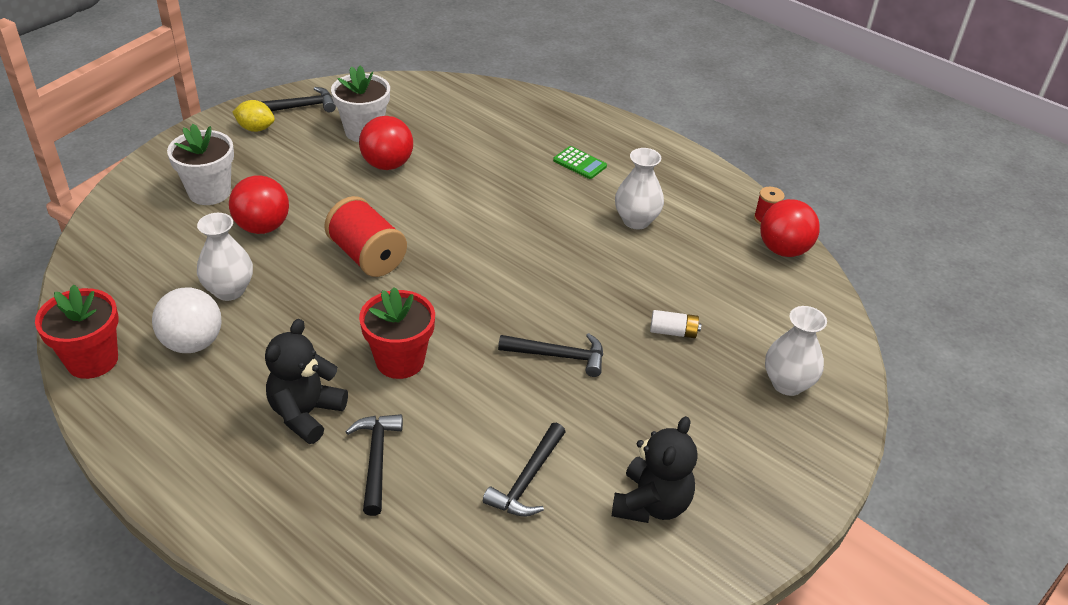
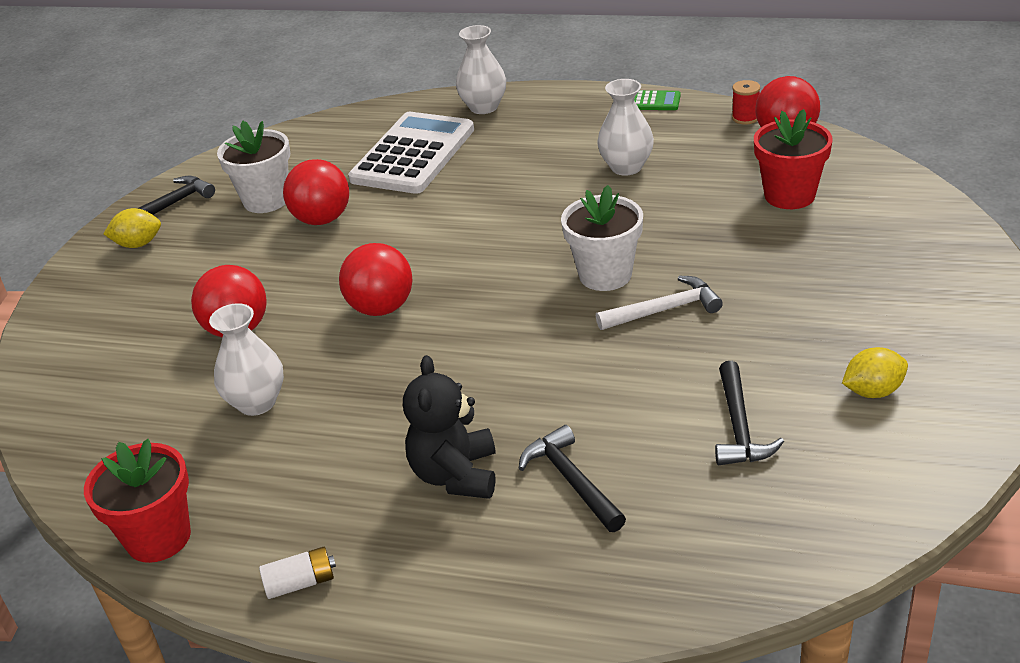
camera: 20 degrees left, 5 degrees down
white ball [152,287,222,353] -> none
white flower pot [167,124,234,205] -> white flower pot moved to [561,185,643,291]
red spool [324,196,407,277] -> red ball [339,243,413,316]
red flower pot [359,287,435,379] -> red flower pot moved to [754,109,833,209]
black hammer [498,333,603,377] -> white hammer [596,276,723,330]
green calculator [553,146,607,179] -> green calculator moved to [634,90,681,110]
black teddy bear [612,416,697,523] -> yellow lemon [842,347,908,398]
white battery [650,310,701,338] -> white battery moved to [259,547,336,599]
white vase [765,306,827,396] -> white vase moved to [456,25,506,114]
none -> white calculator [348,112,474,194]

